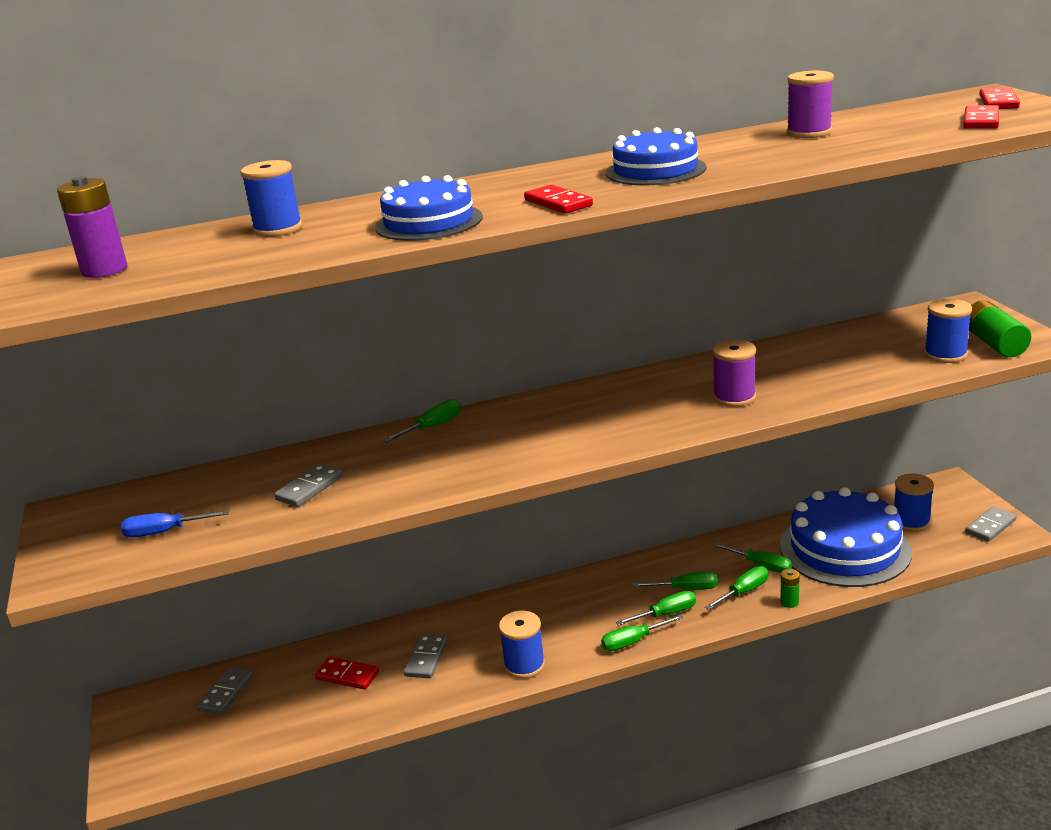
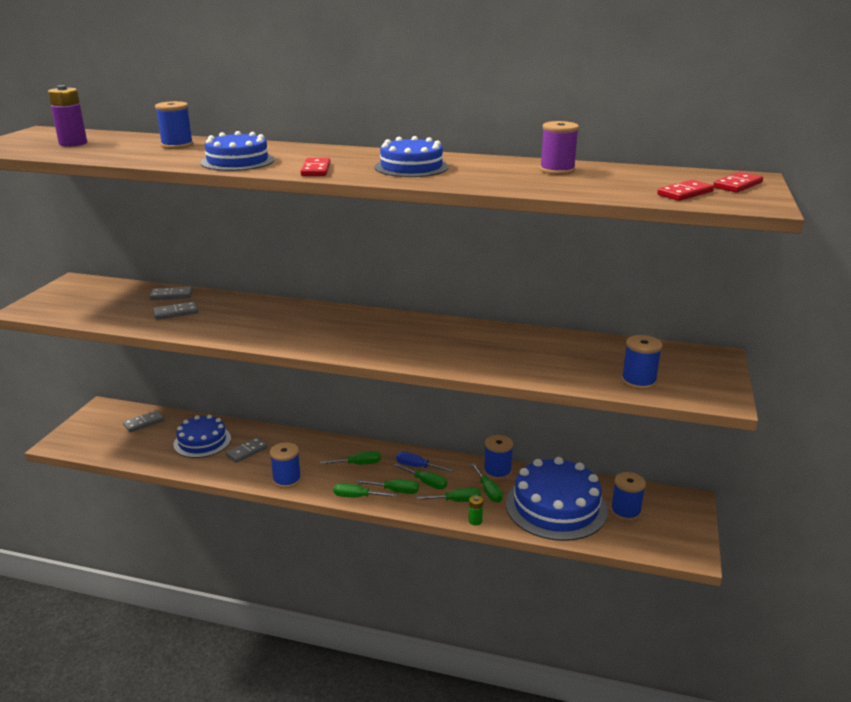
camera: 30 degrees right, 0 degrees up
blue screwdriver [121,510,229,538] -> blue screwdriver moved to [396,452,453,472]
red domino [315,657,379,690] -> blue cake [173,415,231,458]
green screwdriver [383,399,461,442] -> green screwdriver moved to [320,451,381,464]
purple spool [712,340,756,407] -> none
grey domino [965,506,1017,542] -> grey domino moved to [150,287,193,300]
green battery [969,300,1031,358] -> none
none -> blue spool [484,435,513,480]

